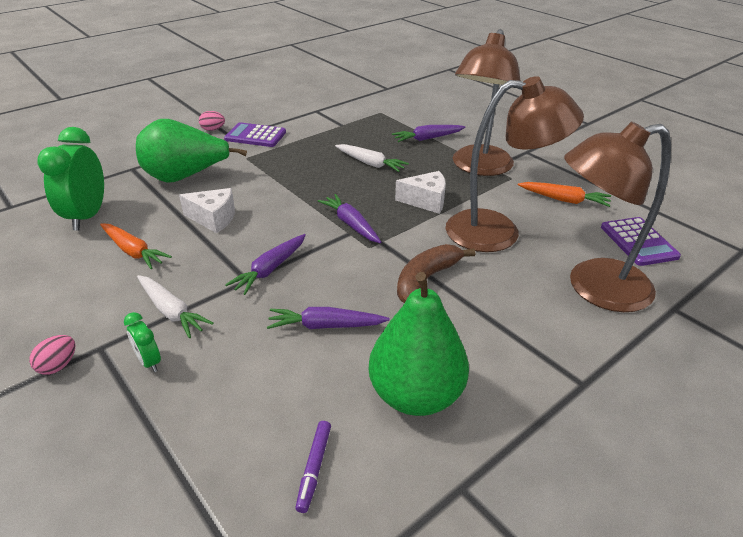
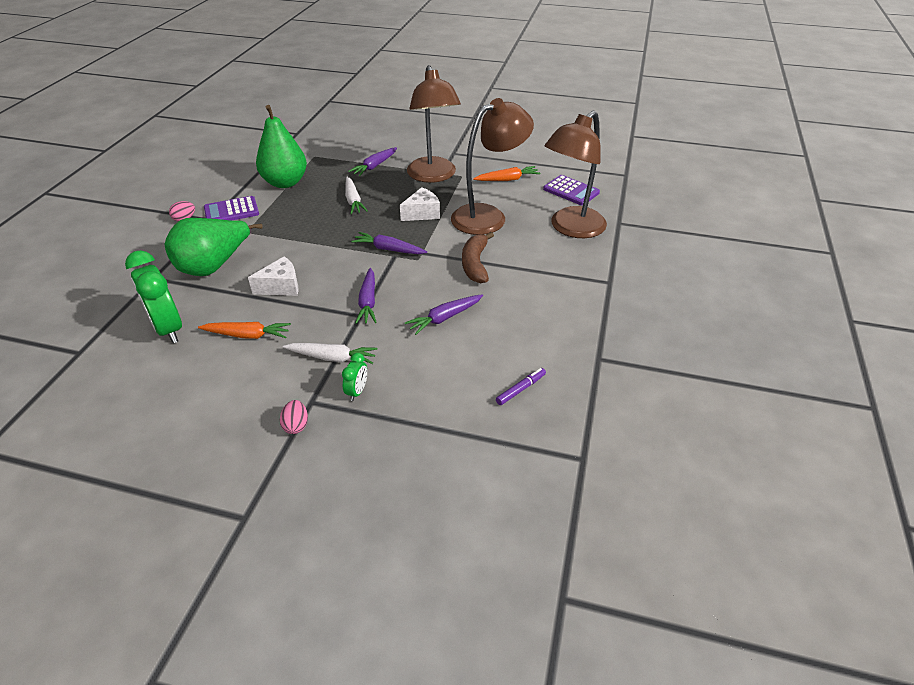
camera: 35 degrees left, 5 degrees up
green clock [124,312,161,372] -> green clock turned 90 degrees counterclockwise [342,353,367,401]
purple marker [295,421,331,513] -> purple marker turned 105 degrees counterclockwise [496,368,546,405]
white carrot [335,144,409,172] -> white carrot turned 75 degrees clockwise [345,177,368,214]
green pear [369,272,469,416] -> green pear moved to [256,105,307,188]

